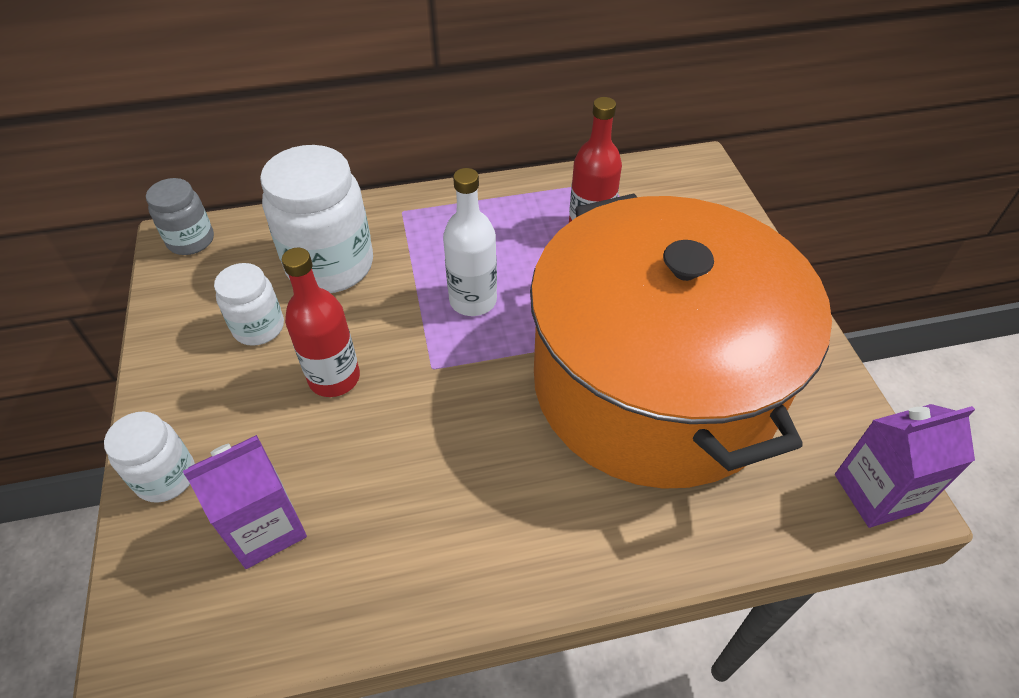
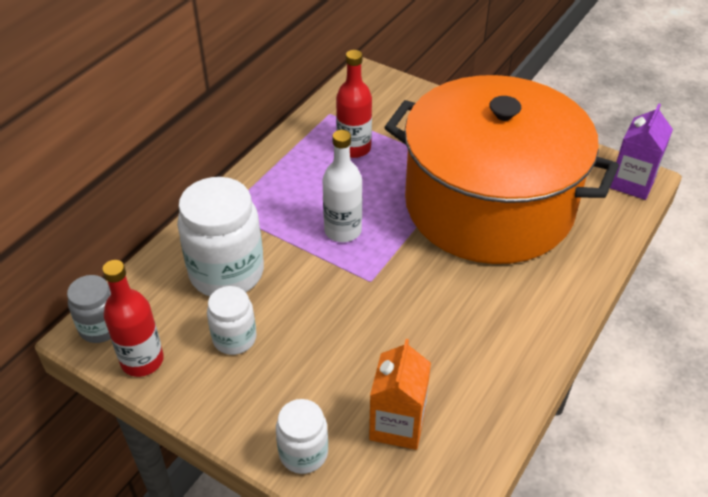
camera: 45 degrees left, 5 degrees down
purple carton [183,435,307,569] -> orange carton [369,339,431,450]
red bottle [282,248,360,397] -> red bottle moved to [102,260,164,377]

